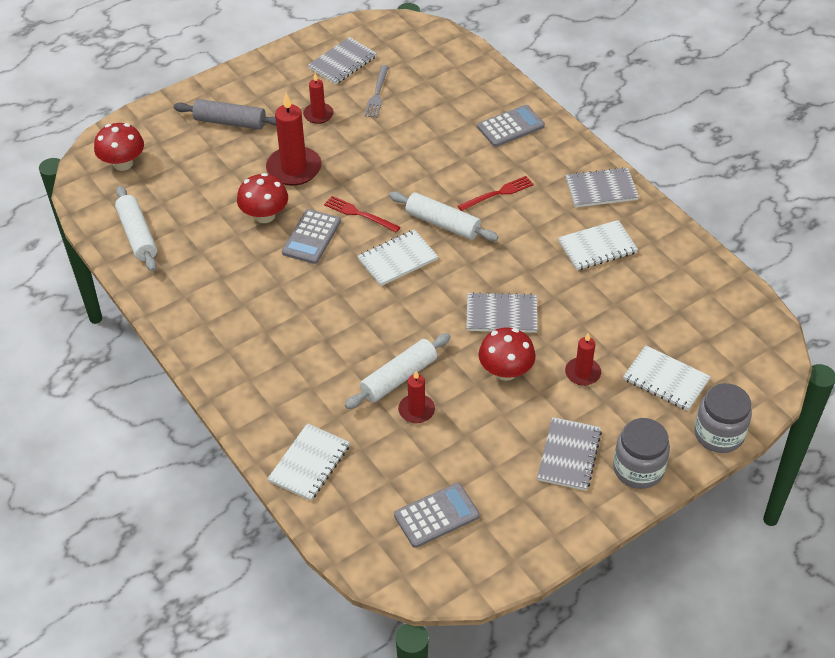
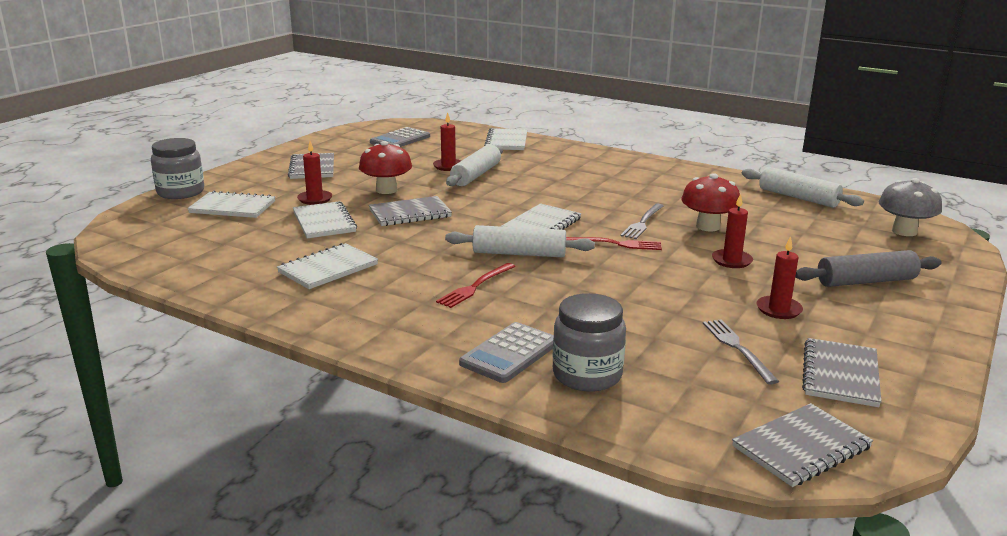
camera: 155 degrees right, 25 degrees down
red mushroom [94,123,144,171] -> grey mushroom [879,178,942,236]
red candle [266,93,321,186] -> red candle [712,194,753,268], size x0.57
grey calculator [282,209,341,264] -> grey fork [621,204,664,239]
grey notebook [565,167,639,207] -> grey notebook moved to [732,403,873,487]
grey jar [613,418,670,489] -> grey jar moved to [553,293,626,392]
none -> white notebook [293,201,357,238]

